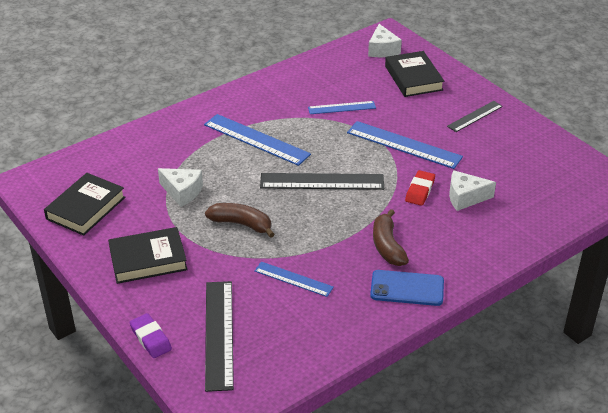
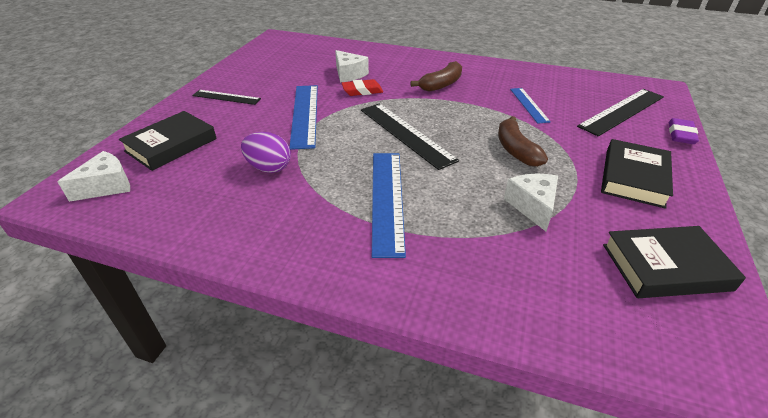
camera: 125 degrees left, 0 degrees up
black book [108,227,188,284] -> black book turned 75 degrees clockwise [601,139,673,209]
blue ruler [308,101,376,114] -> purple egg [241,132,291,173]
blue phone [370,270,444,306] -> none

